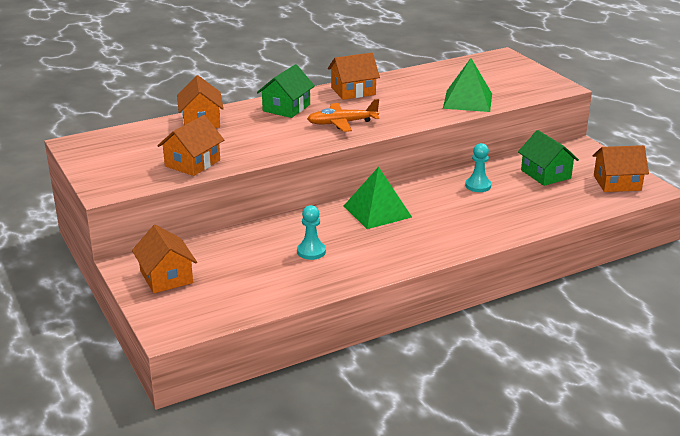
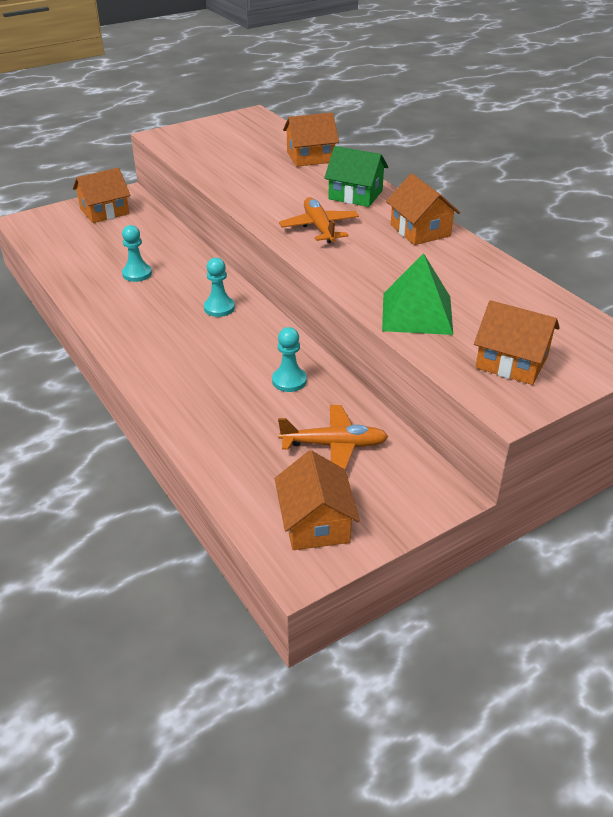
camera: 85 degrees right, 10 degrees up
orange house [157,115,224,176] -> orange house moved to [474,300,560,385]
green pyramid [344,167,412,229] -> turquoise pawn [204,258,235,317]
green house [518,130,579,186] -> orange plane [278,405,388,470]

